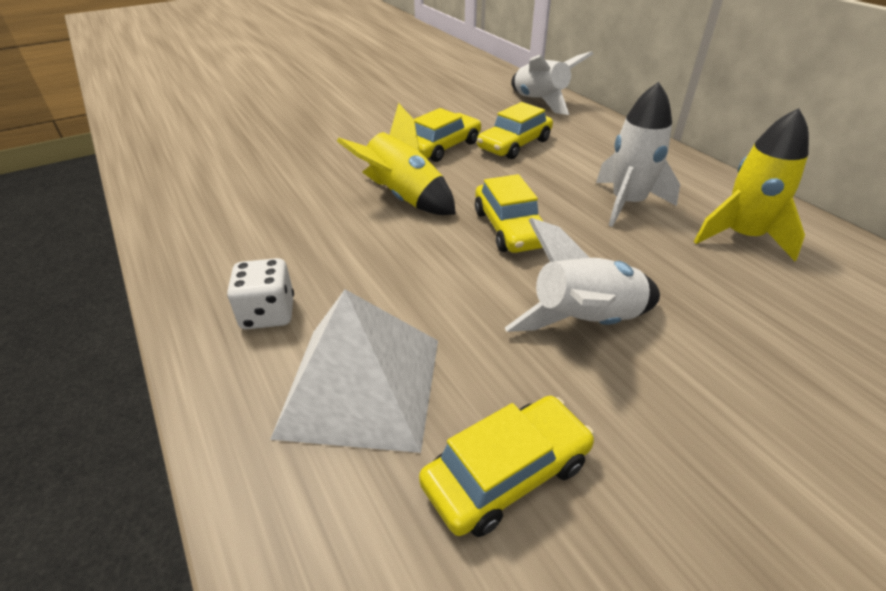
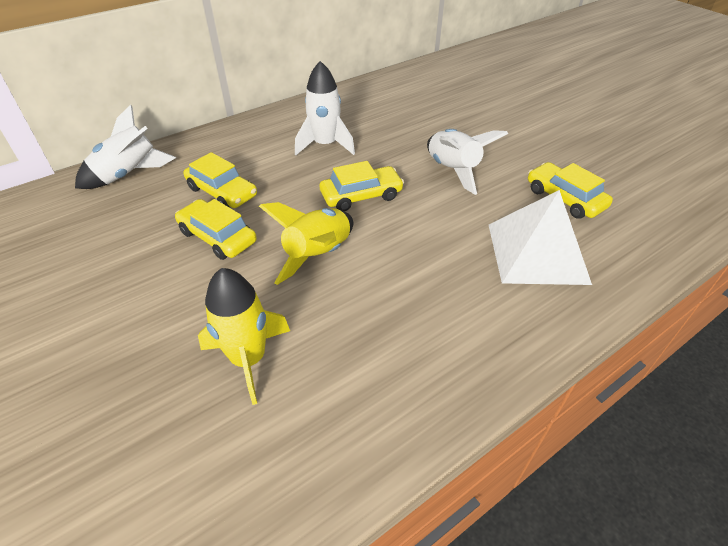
camera: 95 degrees left, 5 degrees up
white dice [227,258,294,330] -> none
yellow rocket [694,108,809,261] -> yellow rocket moved to [198,268,290,405]

